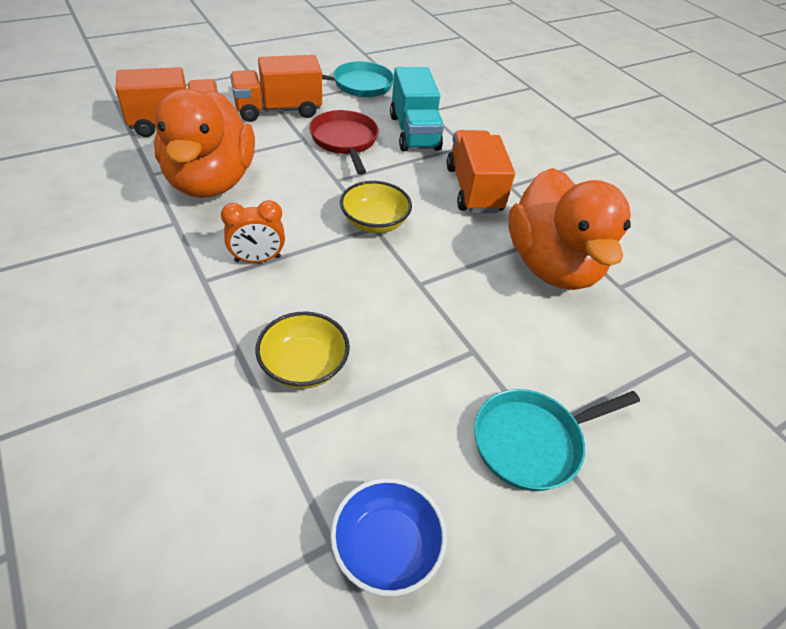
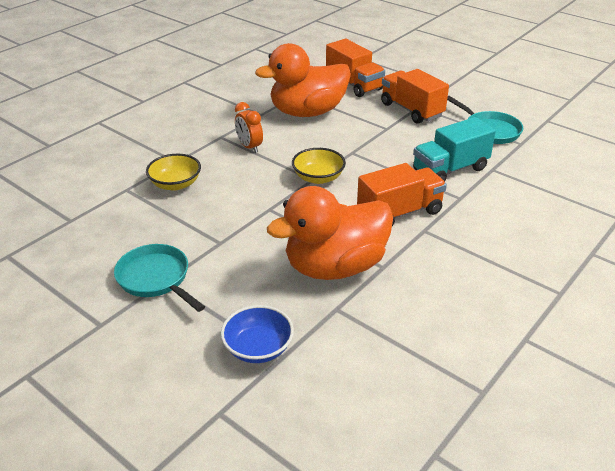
camera: 75 degrees right, 10 degrees down
red pan [309,110,379,175] -> none
blue bowl [330,478,447,596] -> blue bowl moved to [221,305,294,363]

